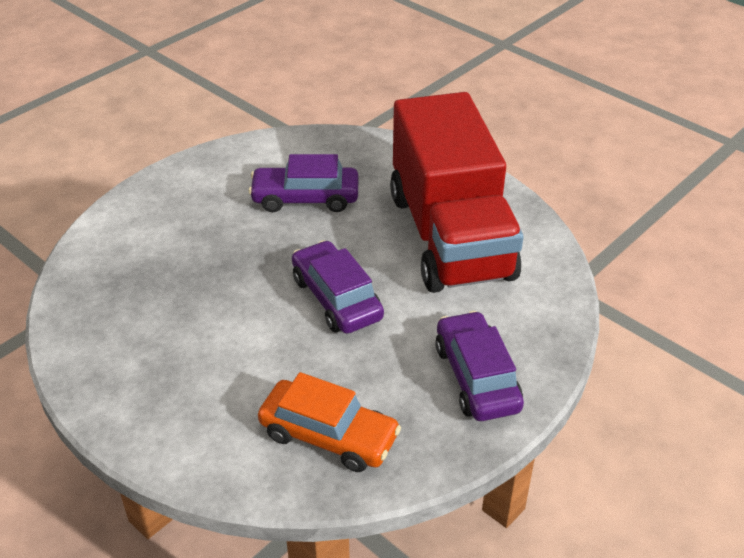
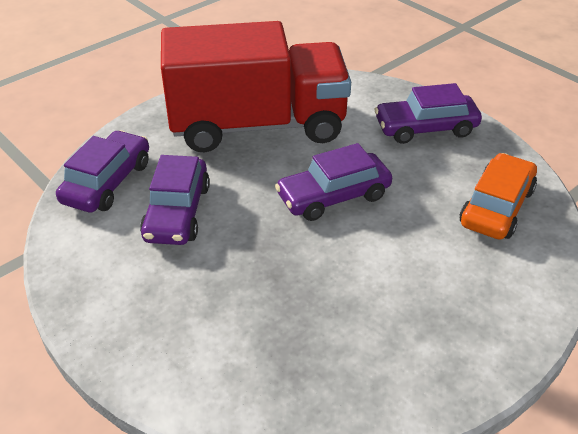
camera: 85 degrees left, 0 degrees up
none -> purple car [56,130,149,212]

